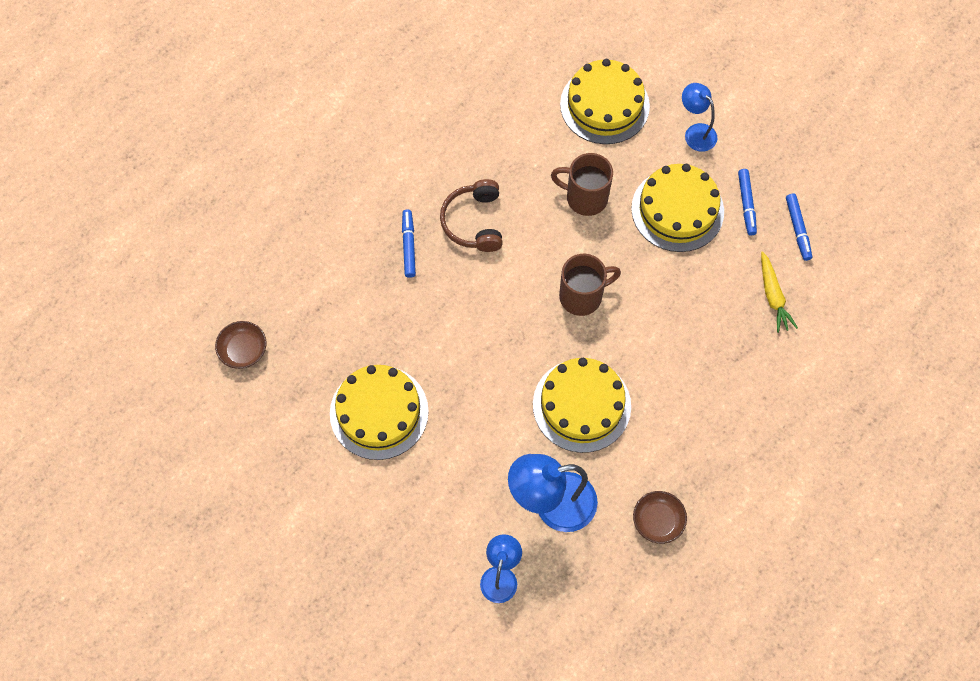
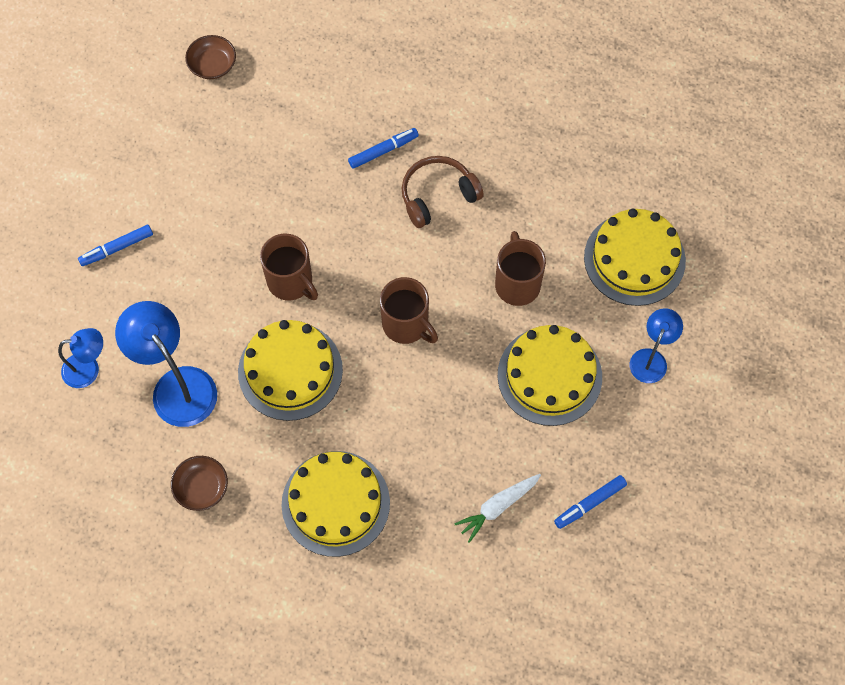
camera: 65 degrees right, 0 degrees up
yellow cake [330,365,429,460] -> yellow cake moved to [282,451,390,557]
blue marker [738,169,757,236] -> blue marker moved to [78,225,153,266]
yellow carrot [761,251,798,333] -> white carrot [454,474,541,543]
none -> brown mug [260,234,318,300]

